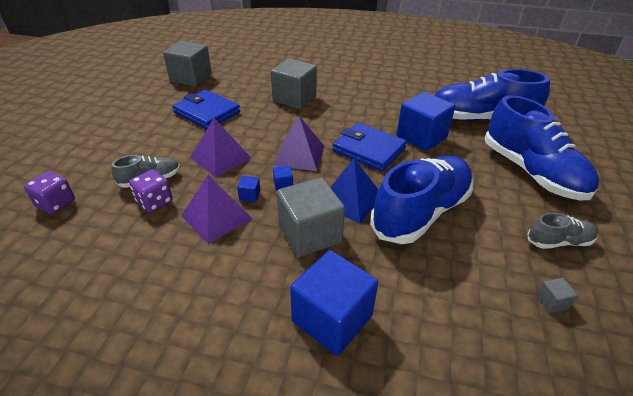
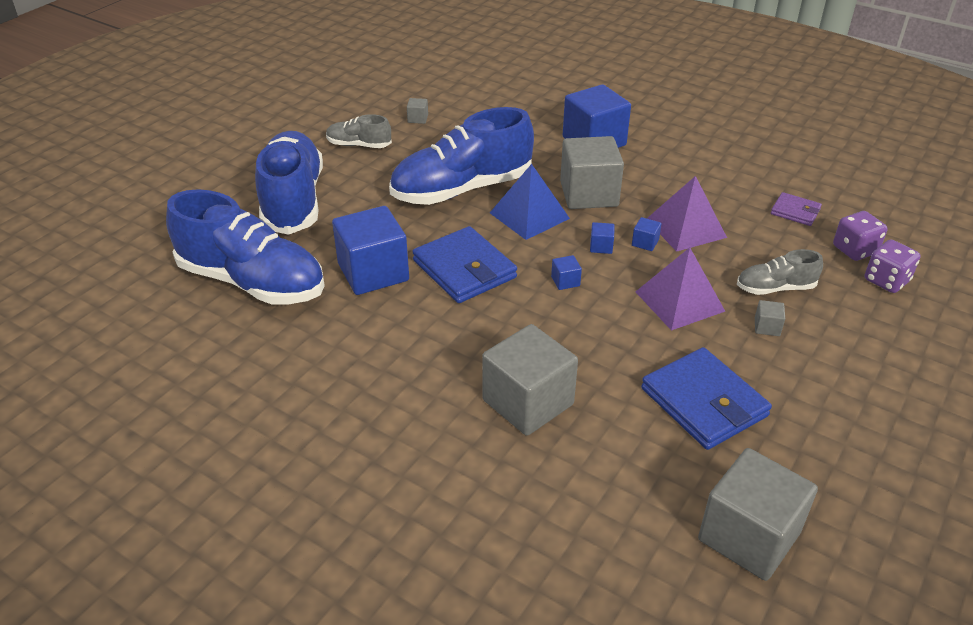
camera: 160 degrees left, 0 degrees up
purple dice [129,169,173,212] -> purple dice moved to [833,211,888,261]
purple pyramid [274,116,324,171] -> blue cube [551,255,582,290]
none -> grey cube [755,300,785,336]
none -> purple wallet [771,192,822,226]

